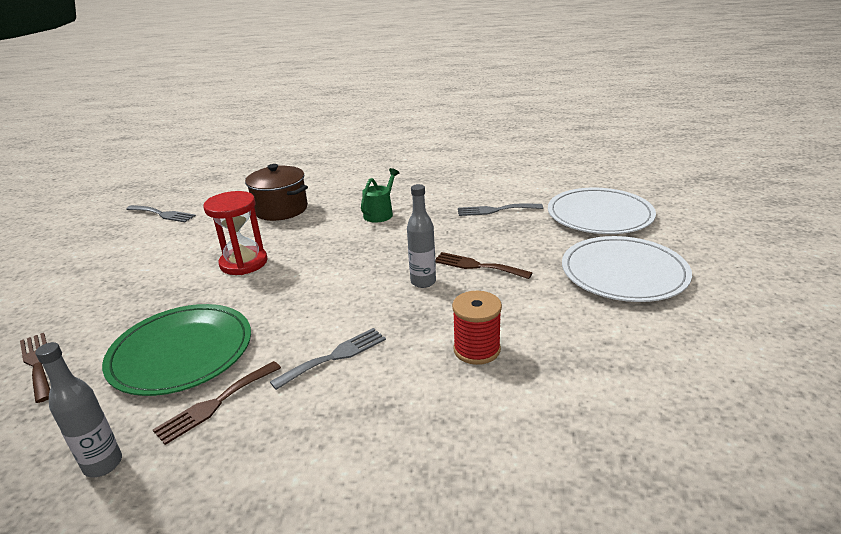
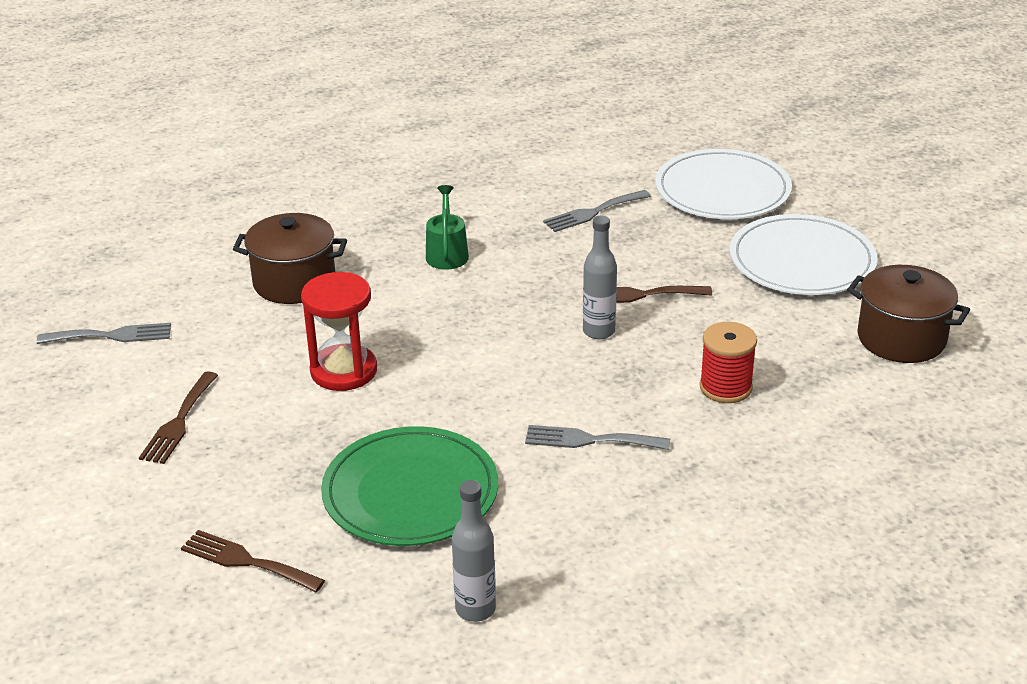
camera: 30 degrees left, 5 degrees up
brown fork [153,361,281,445] -> brown fork moved to [139,371,218,464]
grey fork [270,328,386,390] -> grey fork turned 105 degrees counterclockwise [525,425,670,450]
none -> brown pot [847,265,970,363]

